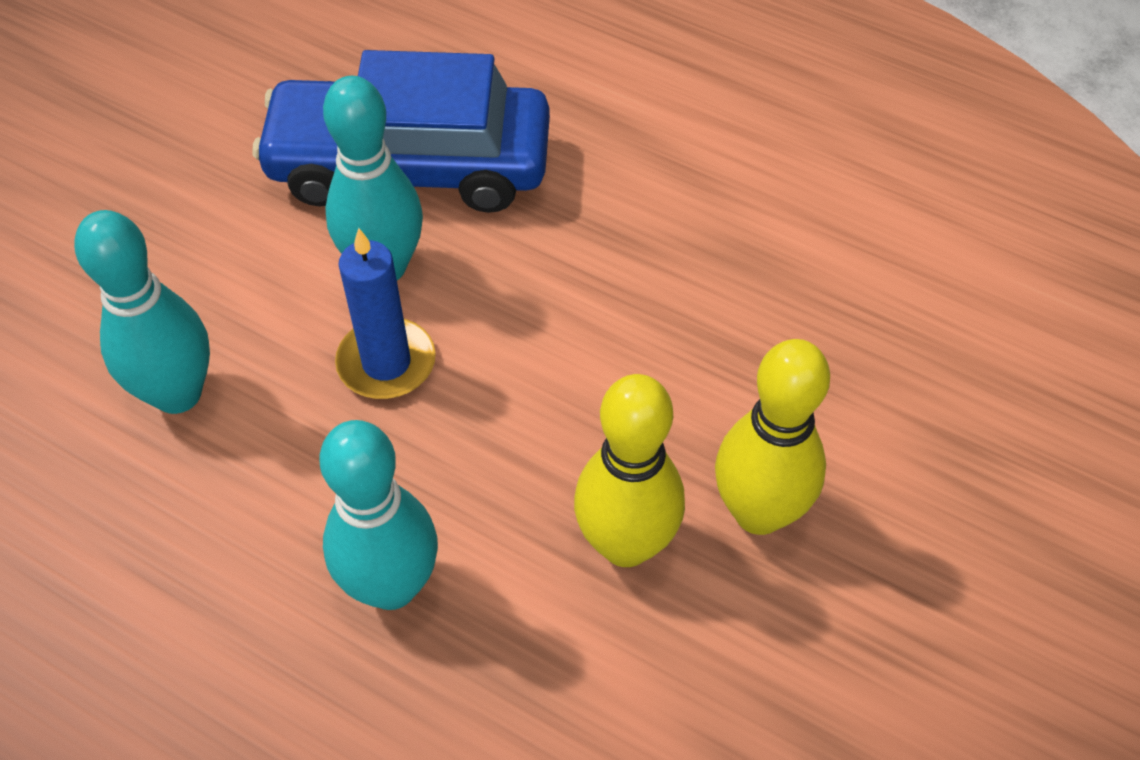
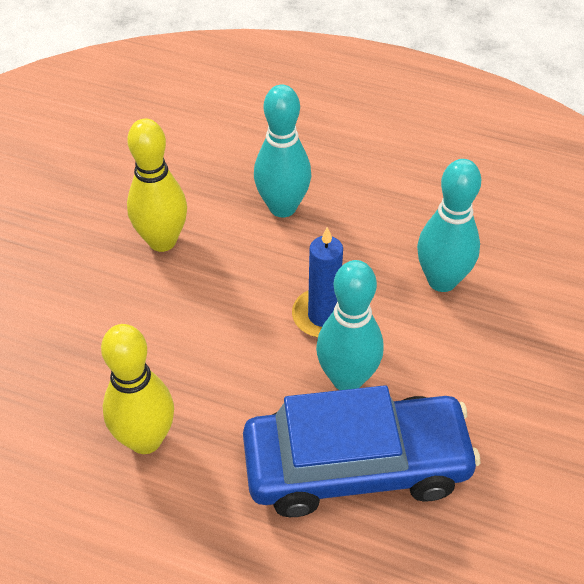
camera: 170 degrees right, 5 degrees down
yellow bowling pin [715,339,830,535] -> yellow bowling pin moved to [101,324,174,454]

